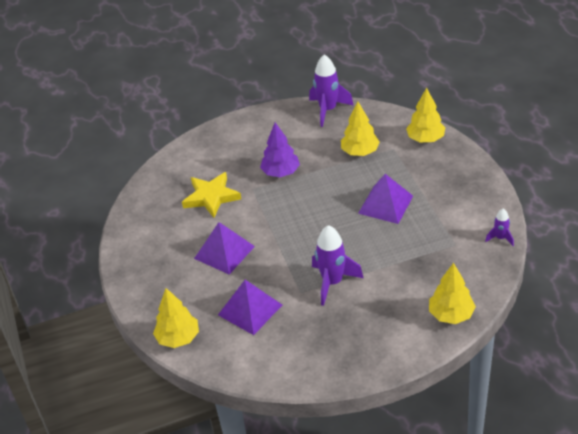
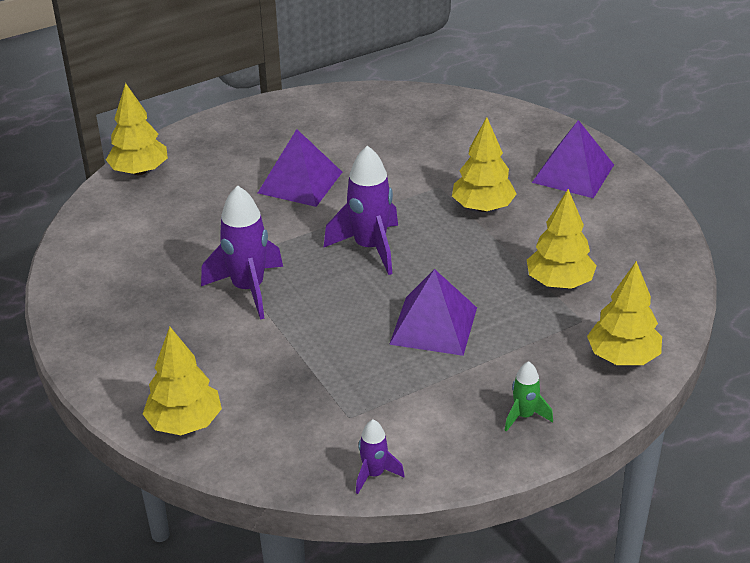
camera: 75 degrees right, 5 degrees down
yellow star [182,172,241,218] -> none
purple pyramid [218,280,282,335] -> purple pyramid moved to [532,120,614,198]
purple tree [260,122,300,177] -> yellow tree [452,117,517,212]
purple rocket [309,54,354,127] -> purple rocket moved to [324,145,398,275]
none -> green rocket [505,361,553,432]

